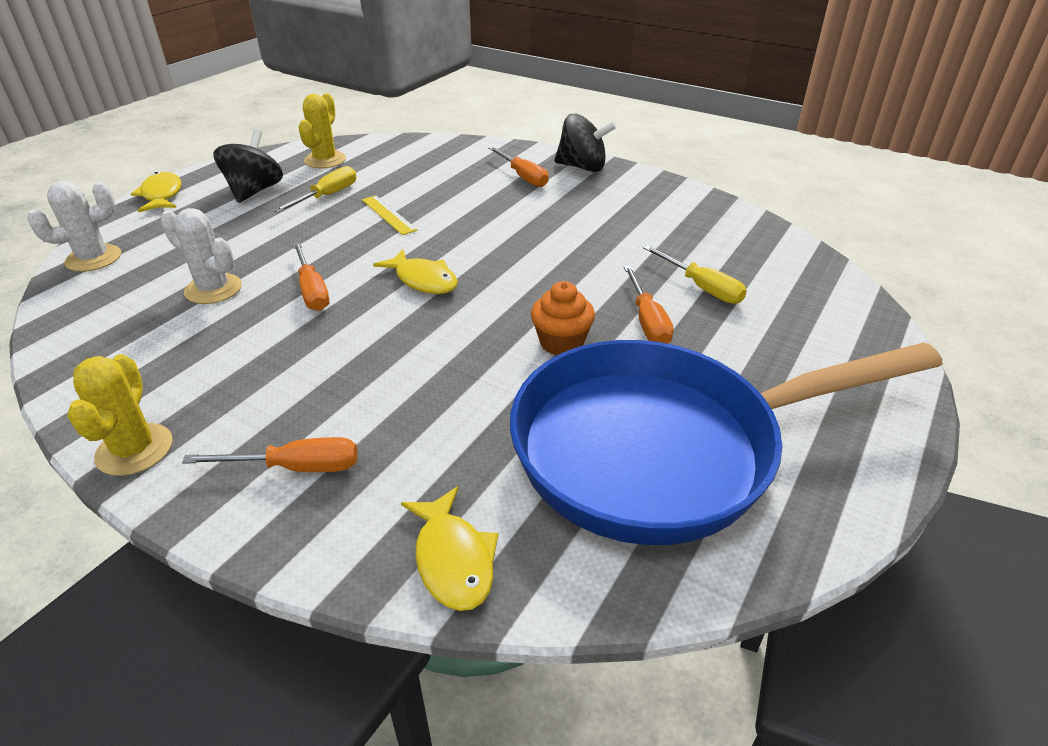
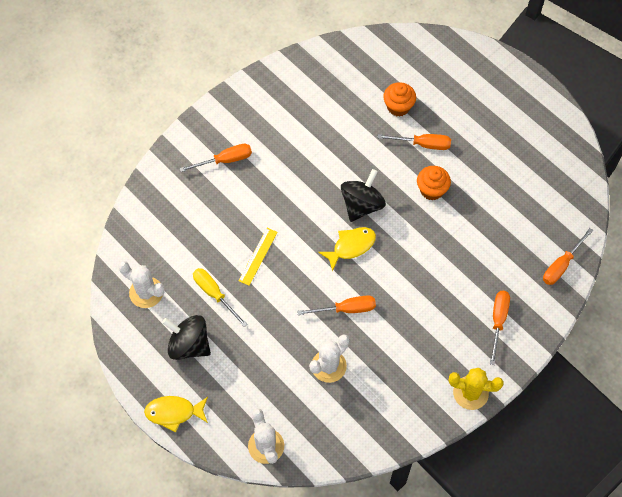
camera: 75 degrees left, 25 degrees up
yellow cactus [298,93,346,168] -> white cactus [118,261,165,308]
yellow ruler [362,195,418,235] -> yellow ruler turned 45 degrees counterclockwise [239,228,278,285]
yellow fish [401,486,498,611] -> orange screwdriver [543,228,593,285]
blue pan [510,340,943,545] -> none
black spinning top [554,114,617,172] -> black spinning top moved to [341,169,386,222]
yellow screwdriver [643,245,747,304] -> orange cupcake [383,82,416,117]

